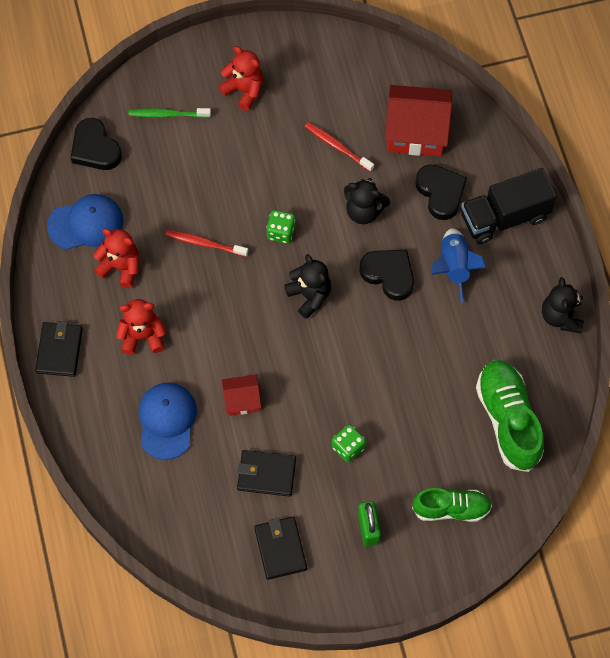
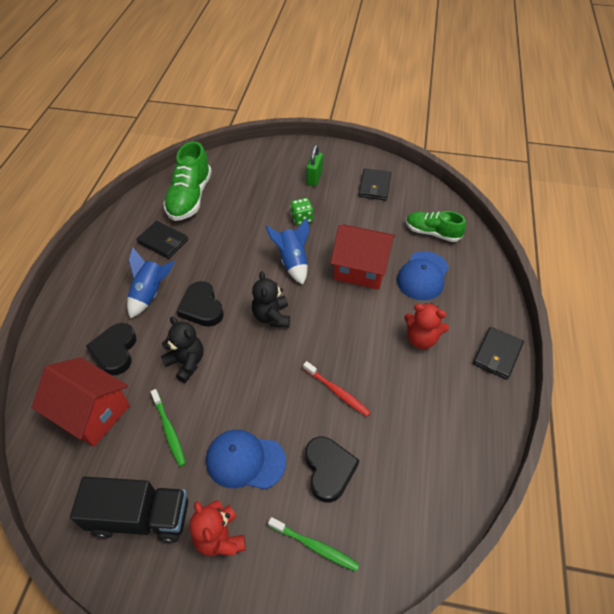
camera: 155 degrees left, 15 degrees down
blue cap [47,194,123,250] -> blue cap moved to [206,430,286,490]
black heart [71,118,122,170] -> black heart moved to [305,437,359,502]
red teddy bear [94,228,139,288] -> none
red house [222,375,261,416] -> red house [330,225,395,290], size x1.88
black wallet [237,450,296,497] -> black wallet moved to [136,221,188,259]
green dice [266,210,295,244] -> none
red toothbrush [305,122,374,172] -> green toothbrush [151,389,186,467]
green shoe [412,488,492,522] -> green shoe moved to [406,211,466,242]
black truck [461,168,557,244] -> black truck moved to [70,477,188,543]
black teddy bear [542,277,584,333] -> none
none -> blue rocket [266,218,310,285]

